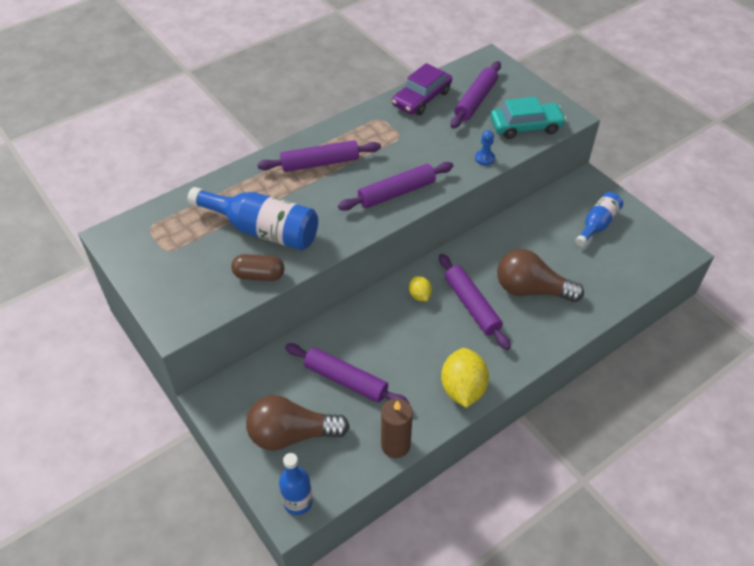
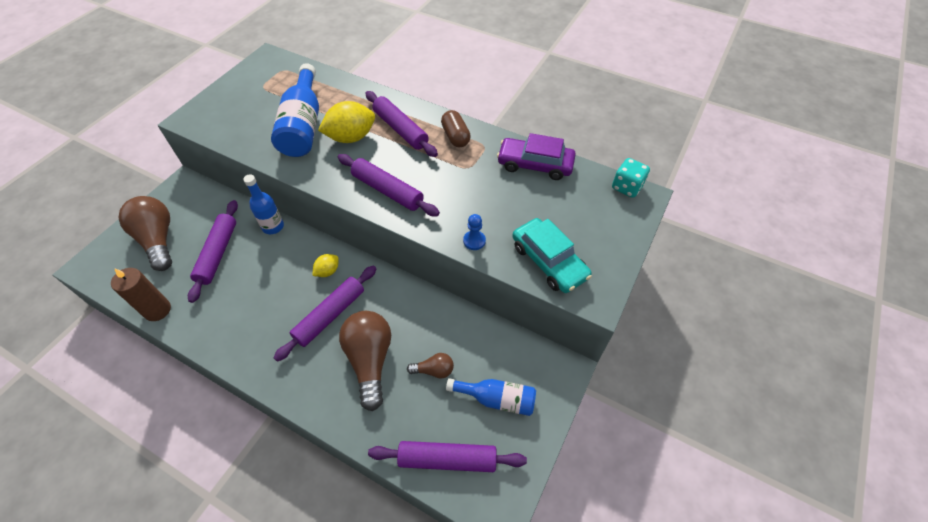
camera: 65 degrees right, 5 degrees up
brown capsule [231,254,284,281] -> brown capsule moved to [441,110,471,147]
blue bottle [279,453,313,515] -> blue bottle moved to [243,174,284,234]
yellow lemon [441,348,489,408] -> yellow lemon moved to [318,101,375,143]
purple rolling pin [451,61,501,129] -> purple rolling pin moved to [368,441,527,472]
none -> brown light bulb [407,353,454,378]
none -> turquoise dice [612,158,650,198]

